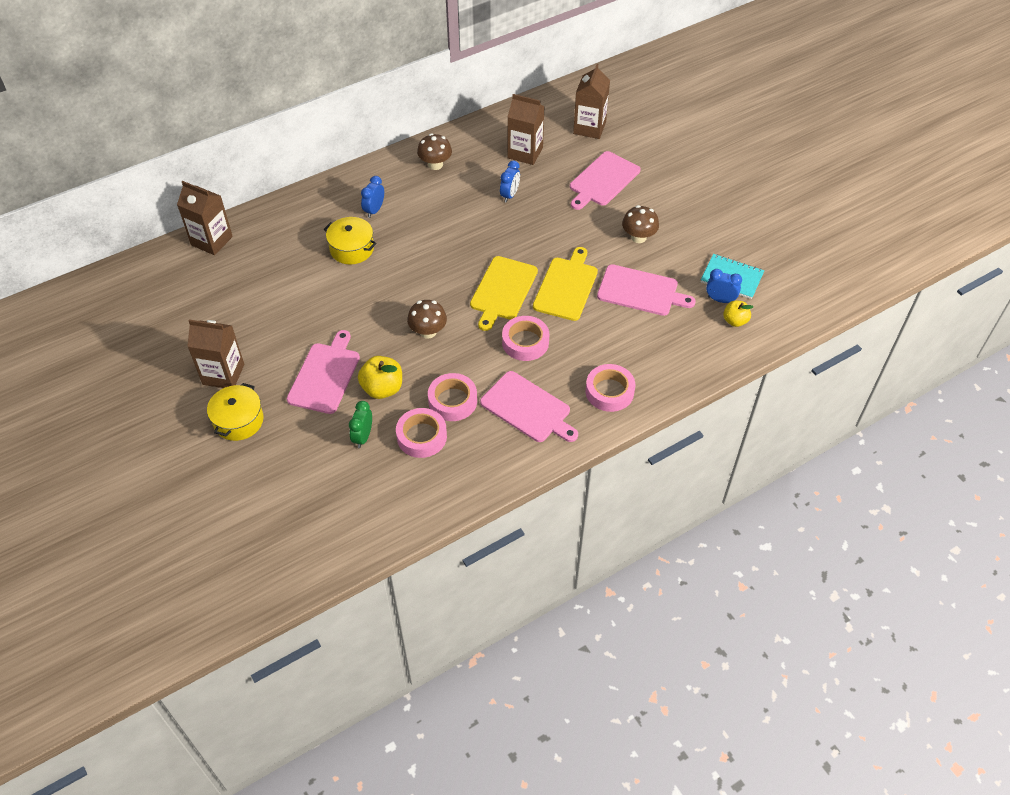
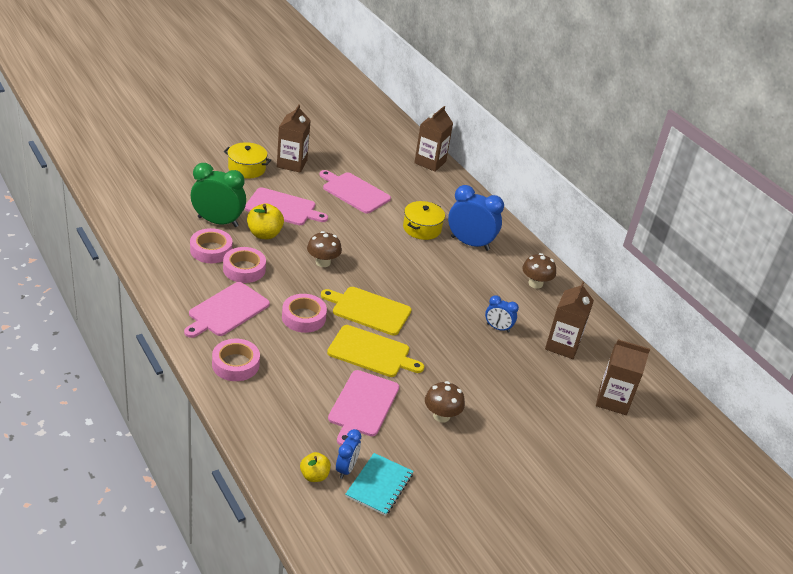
camera: 85 degrees right, 15 degrees down
green clock [349,401,372,448] -> green clock [191,163,246,227], size x1.86
blue clock [361,176,384,218] -> blue clock [448,185,504,251], size x1.86
pink cutting board [570,151,641,210] -> pink cutting board moved to [320,170,391,214]

